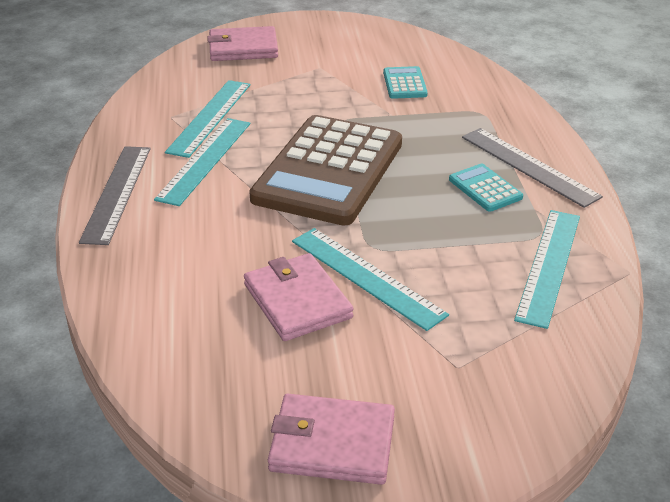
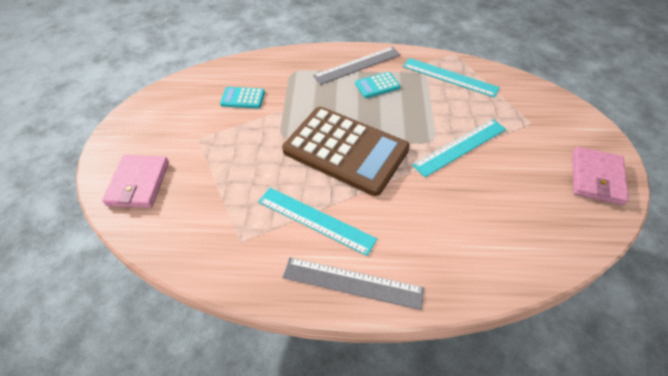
camera: 80 degrees left, 15 degrees up
turquoise ruler [165,80,250,158] -> none
pink wallet [244,253,354,341] -> none

